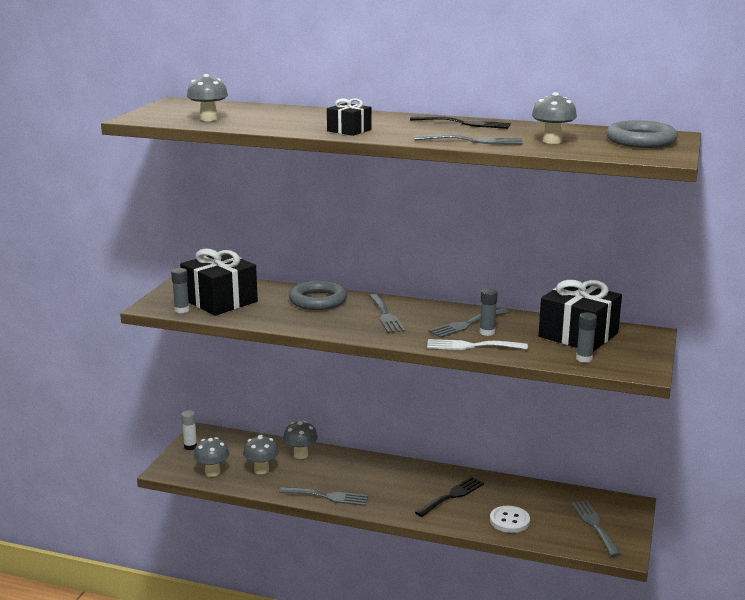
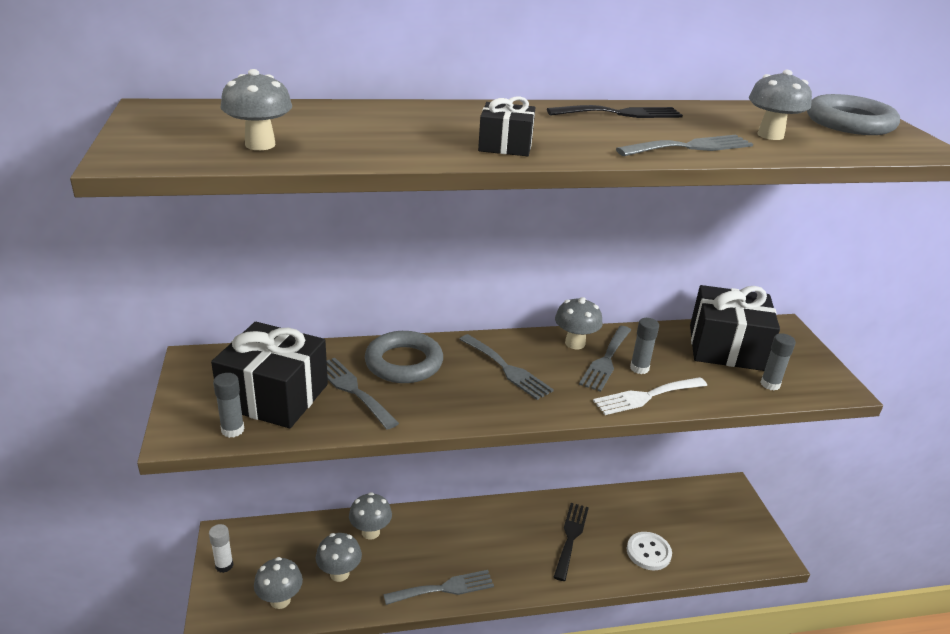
camera: 30 degrees left, 10 degrees up
grey fork [571,501,621,557] -> grey fork moved to [327,358,399,430]
none -> grey mushroom [555,297,603,349]

